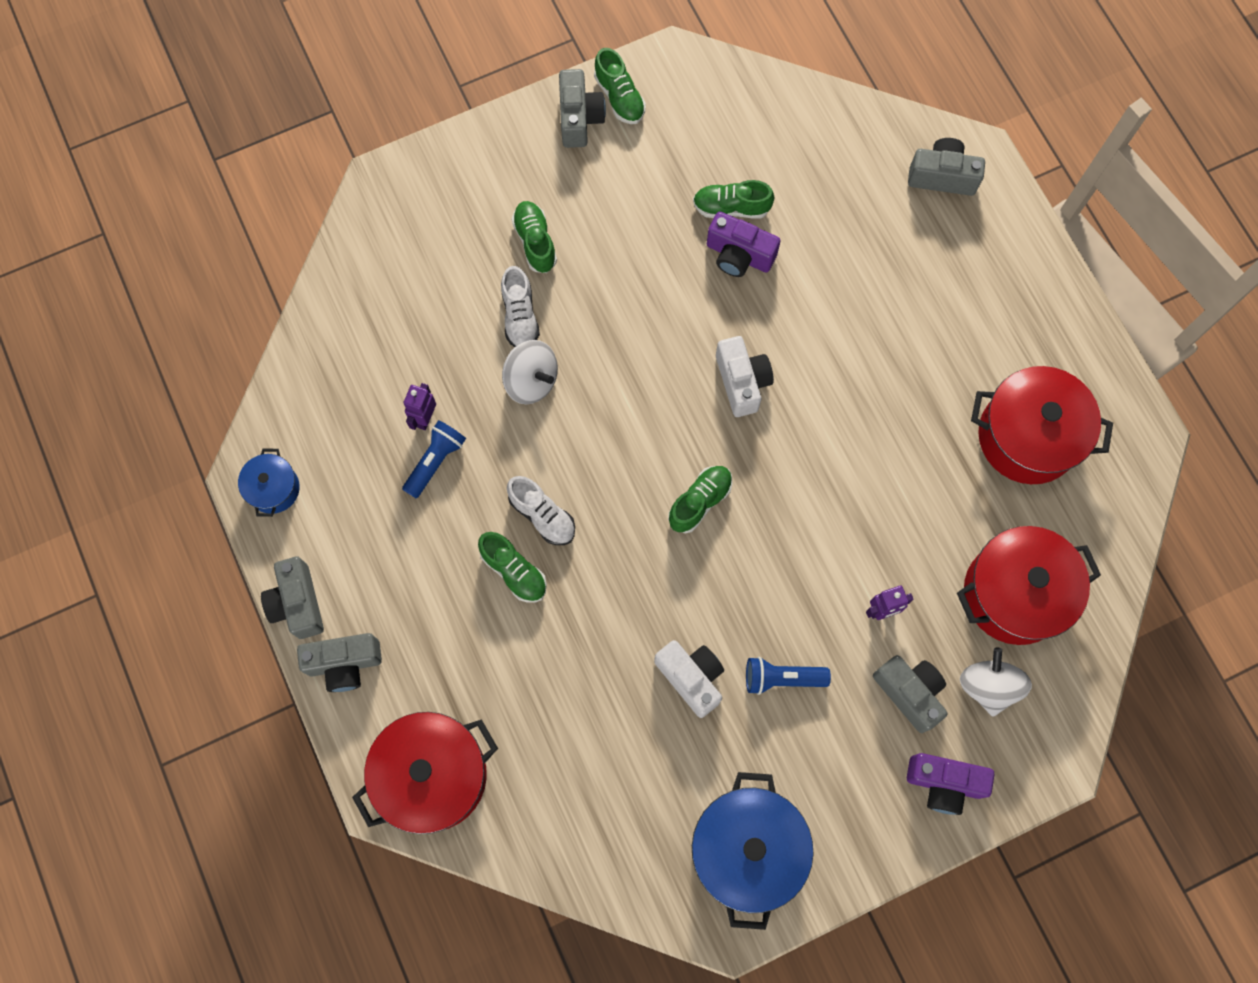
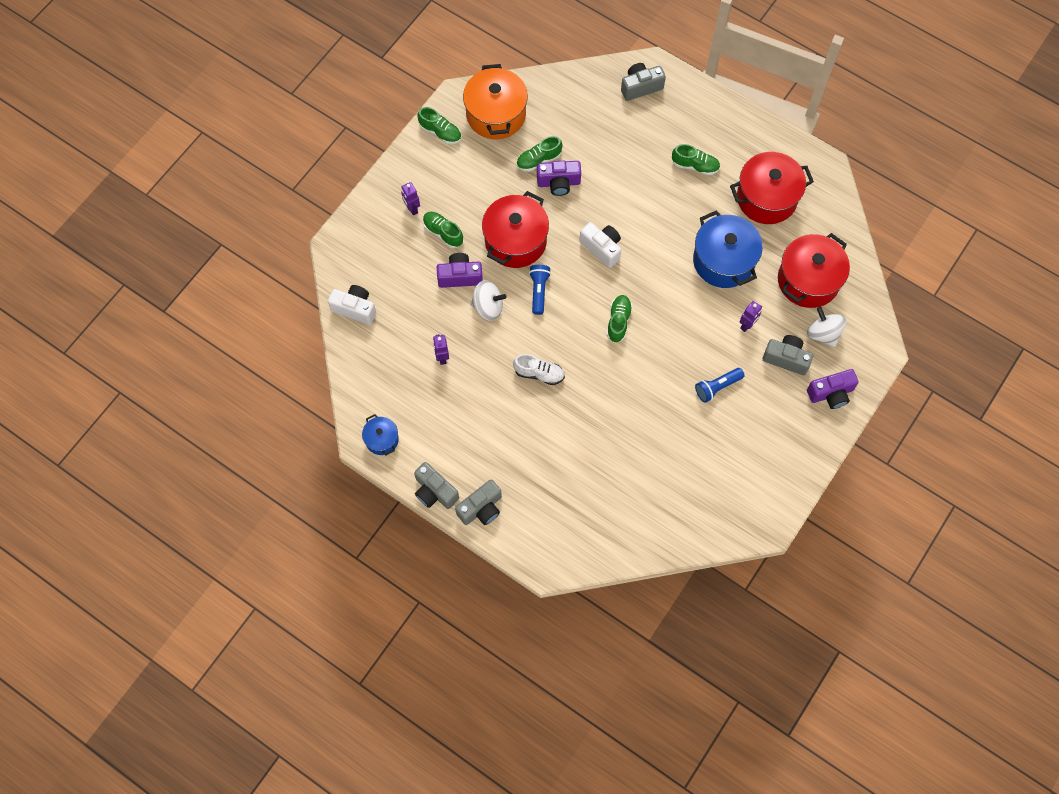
camera: 30 degrees left, 5 degrees down
red pot [352,712,498,834] -> red pot moved to [482,191,549,268]
blue flashlight [402,420,466,498] -> blue flashlight moved to [529,265,551,315]
green shoe [478,532,547,603] -> green shoe moved to [672,144,720,175]
white shoe [501,266,540,347] -> purple camera [437,253,483,288]
grey camera [559,69,606,148] -> none
white camera [654,640,724,718] -> white camera moved to [328,285,376,325]
blue pot [692,772,813,930] -> blue pot moved to [693,210,763,288]
none -> purple robot [401,182,420,215]
none -> orange pot [463,64,528,139]

